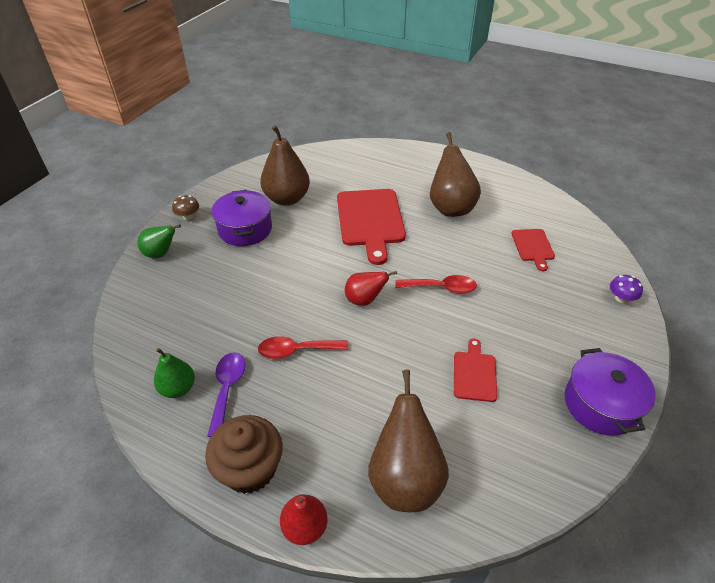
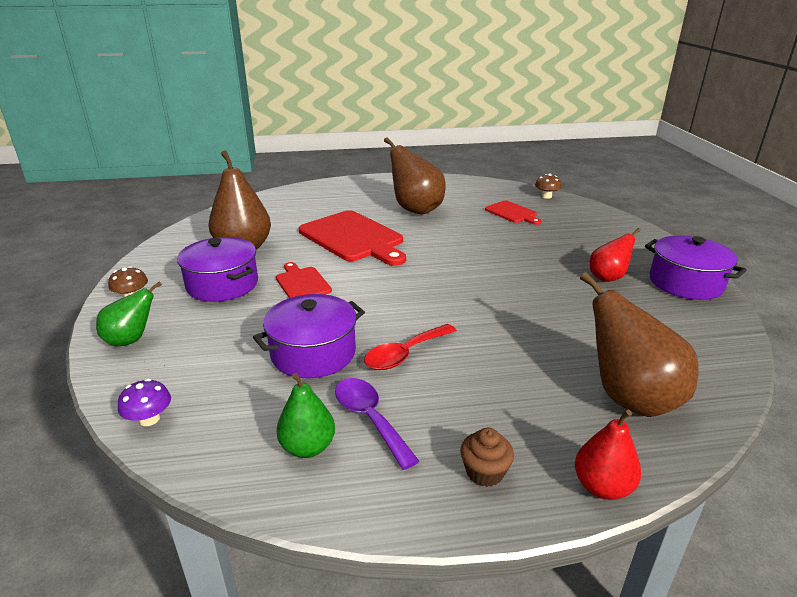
camera: 35 degrees left, 15 degrees down
brown cupcake [205,415,283,494] -> brown cupcake [460,428,514,487], size x0.52
red pear [345,271,397,306] -> red pear moved to [590,228,641,282]
red spoon [395,275,477,294] -> none
red cutting board [454,339,497,402] -> red cutting board moved to [276,262,332,298]
purple mushroom [610,275,643,303] -> purple mushroom moved to [118,379,171,426]
none -> purple pot [253,294,365,378]
none -> brown mushroom [535,174,562,199]

